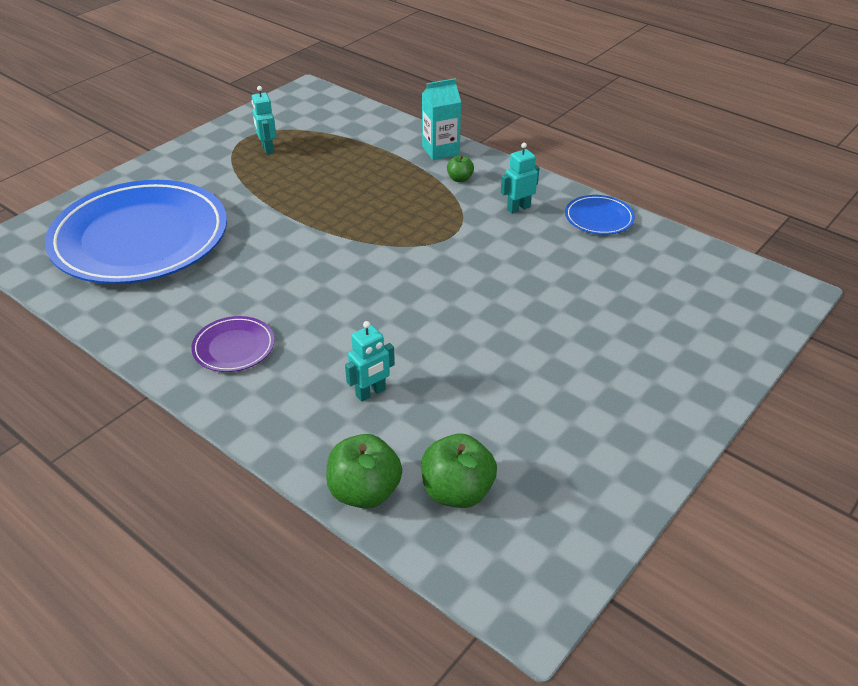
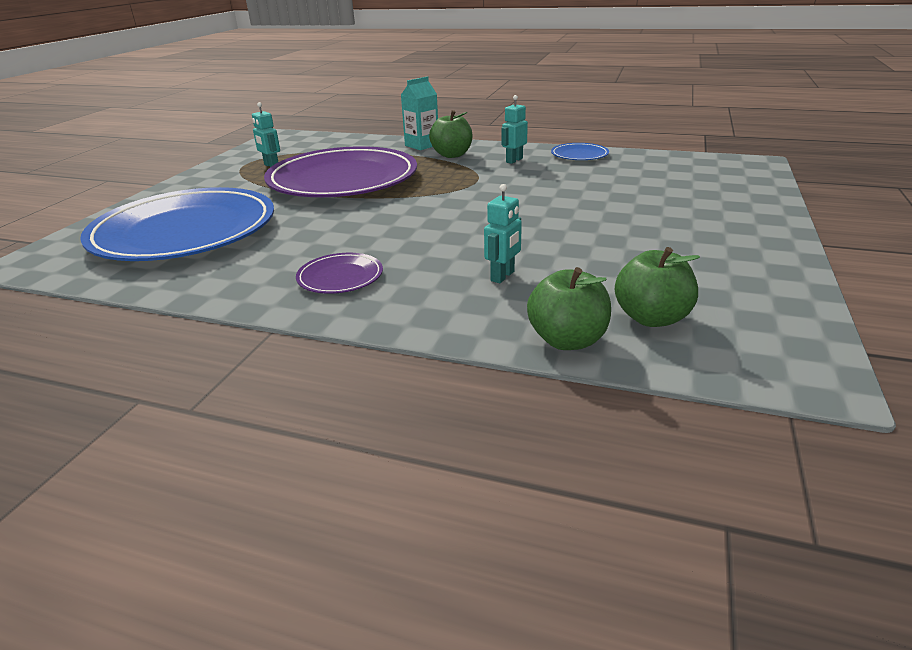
camera: 20 degrees left, 10 degrees down
green apple [447,155,474,182] -> green apple [429,110,472,158], size x1.86
none -> purple plate [264,146,417,197]

